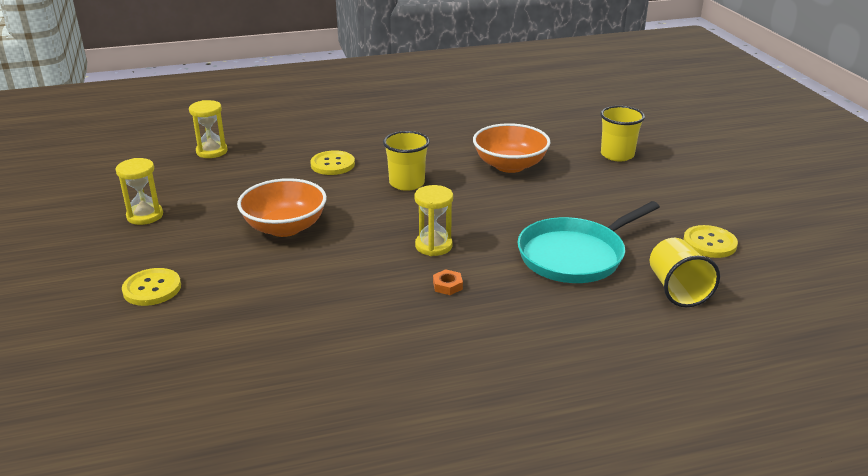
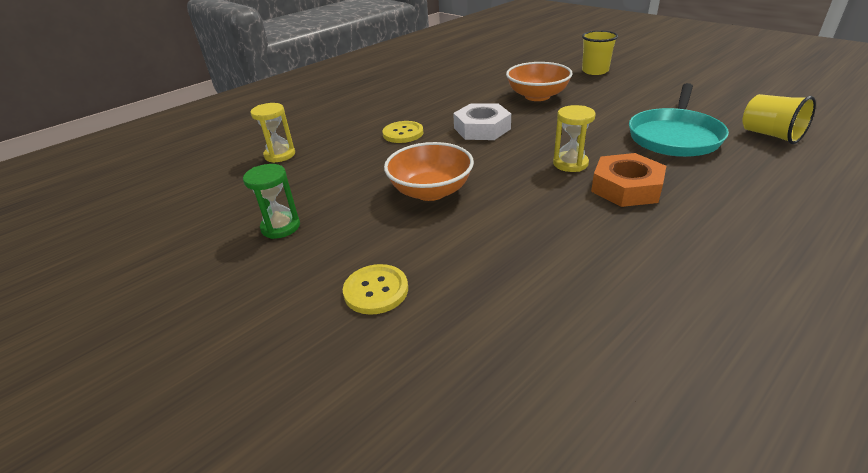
camera: 25 degrees left, 5 degrees up
yellow hourglass [115,158,163,225] -> green hourglass [243,164,300,239]
yellow cup [383,131,430,191] -> white nut [453,103,511,140]
orange nut [433,269,463,295] -> orange nut [591,153,666,207], size x2.41
yellow button [683,225,738,258] -> none

